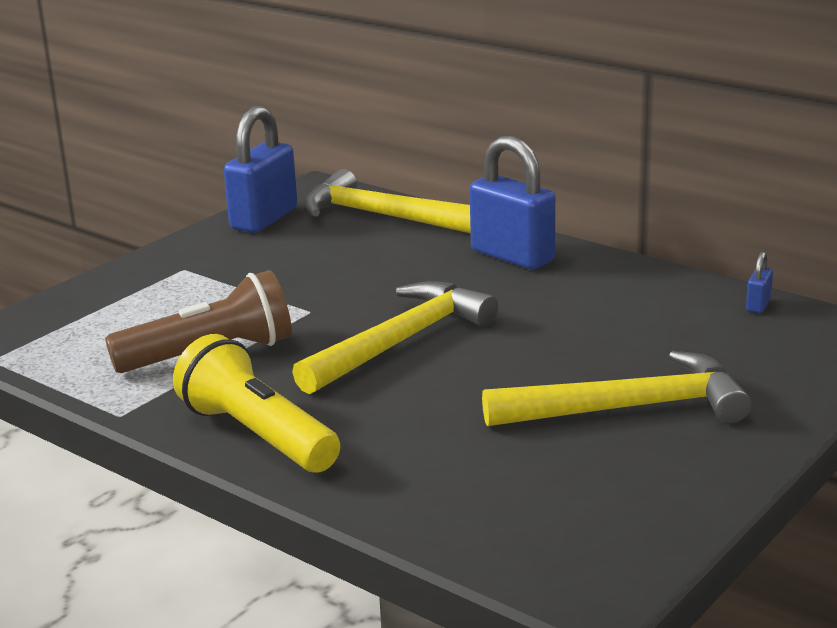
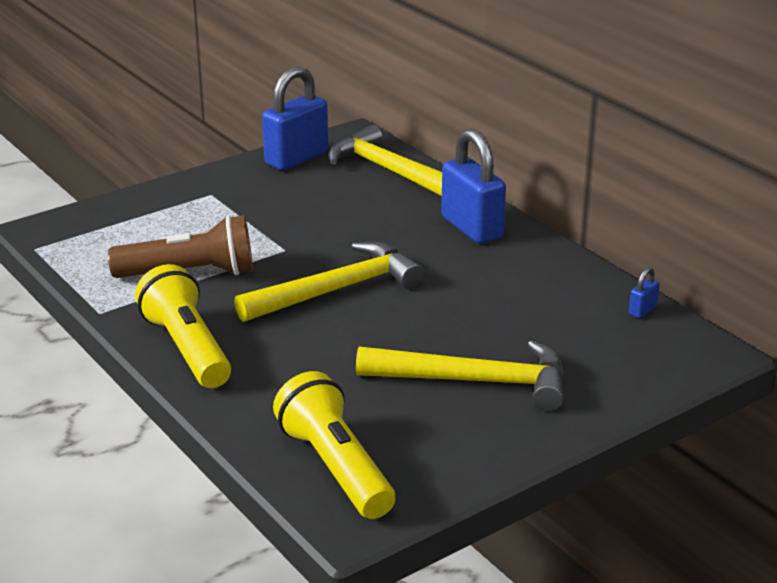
camera: 15 degrees right, 5 degrees up
none -> yellow flashlight [273,371,395,519]

